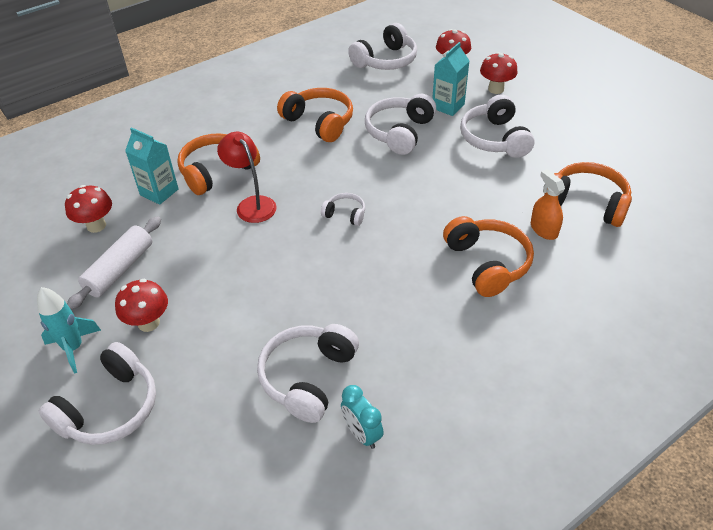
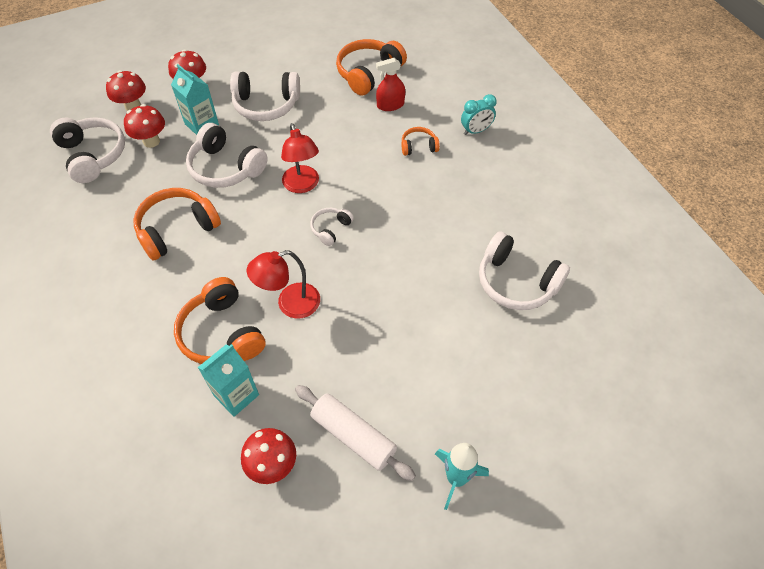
camera: 80 degrees left, 10 degrees up
white headphones [39,342,156,445] -> none
red mushroom [115,279,168,332] -> red mushroom moved to [124,104,165,148]
turquoise clock [341,385,384,449] -> turquoise clock moved to [461,94,497,135]
orange headphones [443,216,534,297] -> orange headphones [401,127,440,156], size x0.52
orange spray bottle [531,169,565,240] -> red spray bottle [376,58,405,111]
none -> red lamp [281,123,319,193]

